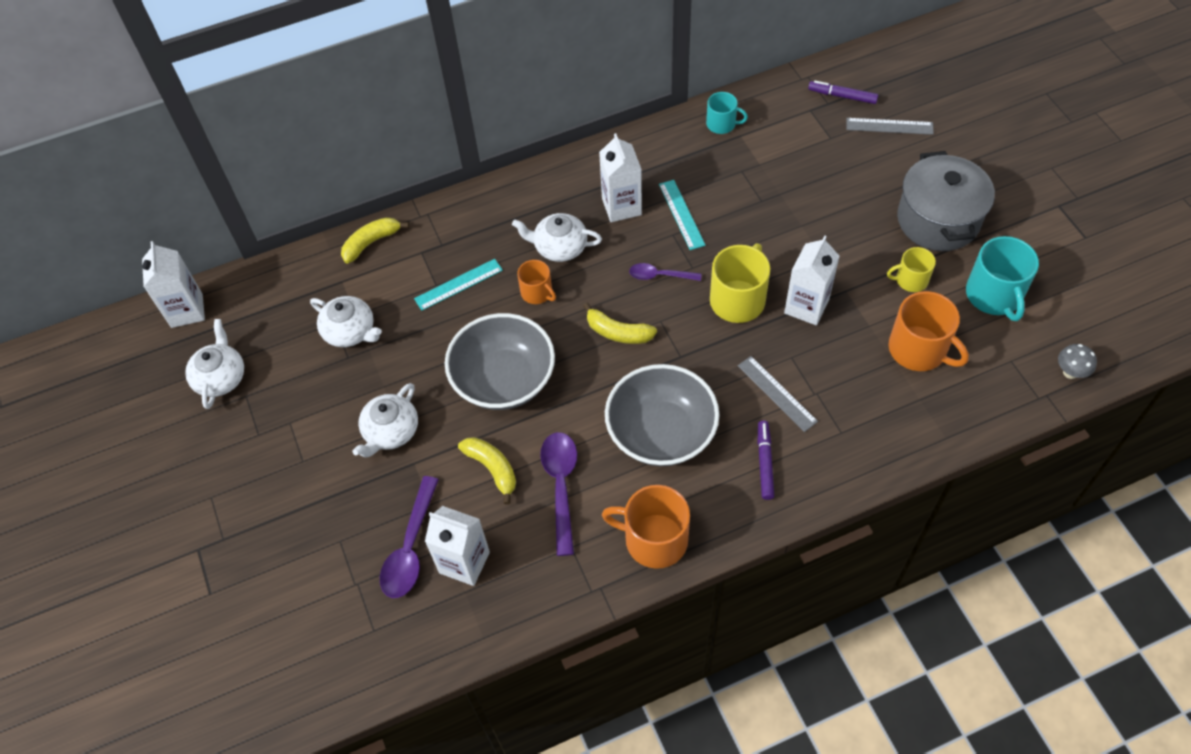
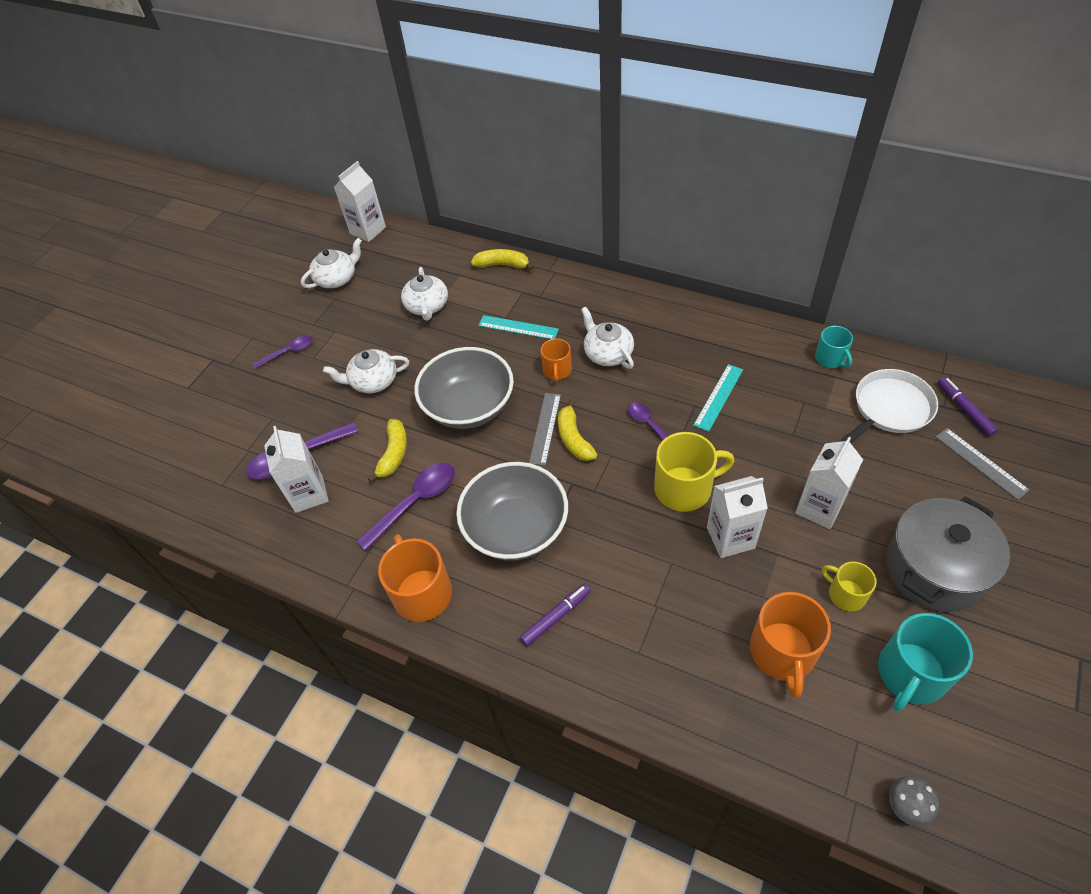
camera: 50 degrees right, 5 degrees down
white carton [599,133,642,222] -> white carton moved to [795,437,863,529]
grey ruler [738,356,818,432] -> grey ruler moved to [529,393,561,466]
none -> purple spoon [253,335,313,369]
none -> white pan [839,369,938,443]

